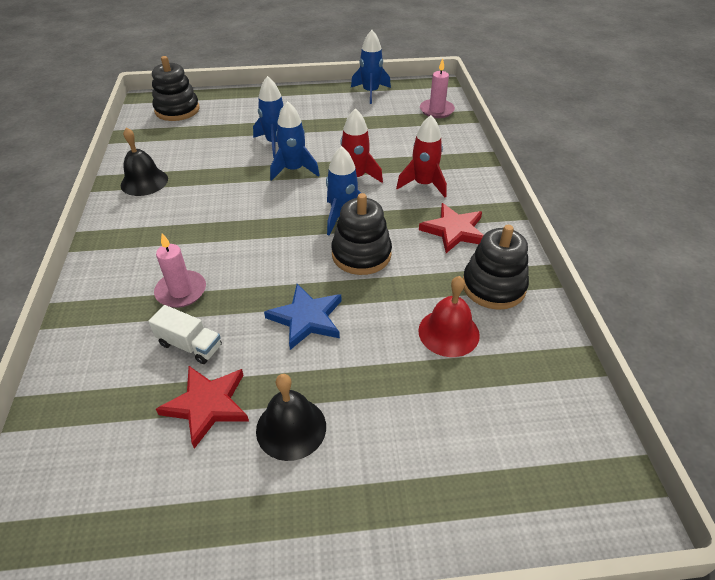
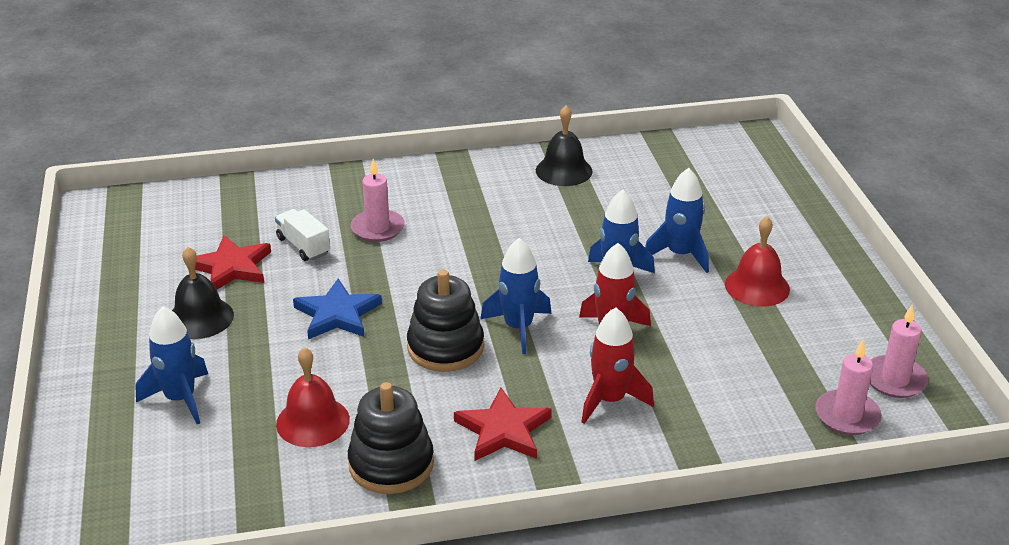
camera: 85 degrees right, 10 degrees down
white truck [148,305,222,364] -> white truck turned 120 degrees clockwise [275,209,330,261]
black stacking toy [152,56,200,121] -> none
blue rocket [351,30,391,104] -> blue rocket moved to [135,306,208,424]
none -> red bell [725,217,790,307]
none -> pink candle [870,305,928,398]

